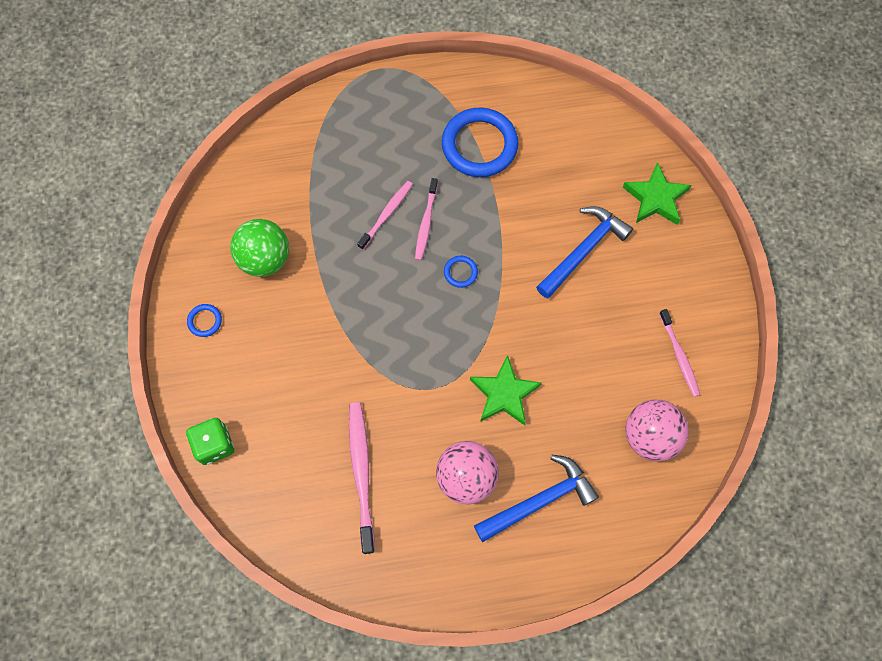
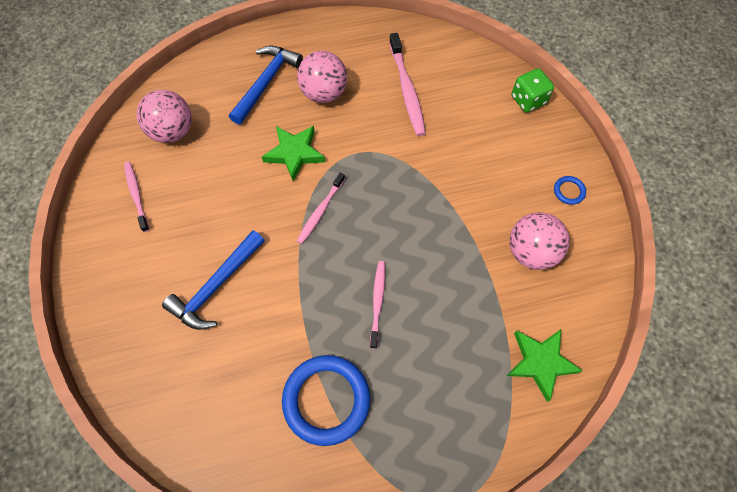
camera: 175 degrees right, 5 degrees down
green ball [230,219,289,277] -> pink ball [509,212,570,270]
pink toothbrush [357,181,413,250] -> pink toothbrush moved to [297,173,345,244]
blue ring [444,255,478,288] -> none
blue hammer [474,455,599,542] -> blue hammer turned 150 degrees clockwise [229,46,303,125]
green star [623,162,691,225] -> green star moved to [507,329,583,402]

